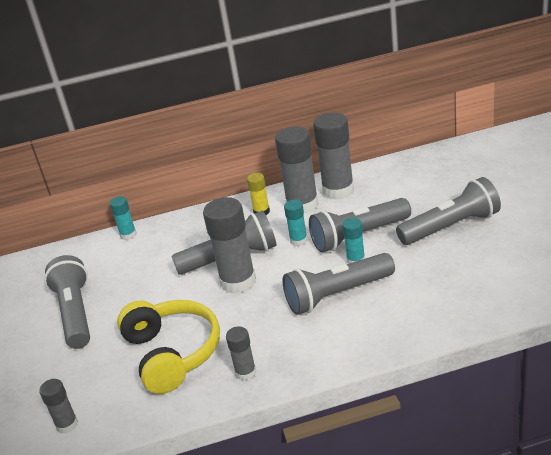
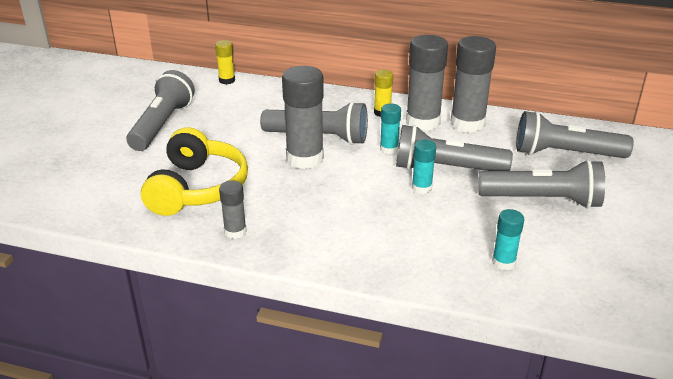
camera: 25 degrees right, 0 degrees up
grey glue stick [39,379,78,434] -> none
turquoise glue stick [110,196,137,240] -> turquoise glue stick moved to [492,209,524,270]
grey flashlight [283,253,395,315] -> grey flashlight moved to [516,111,634,158]
none -> yellow glue stick [215,40,235,84]

